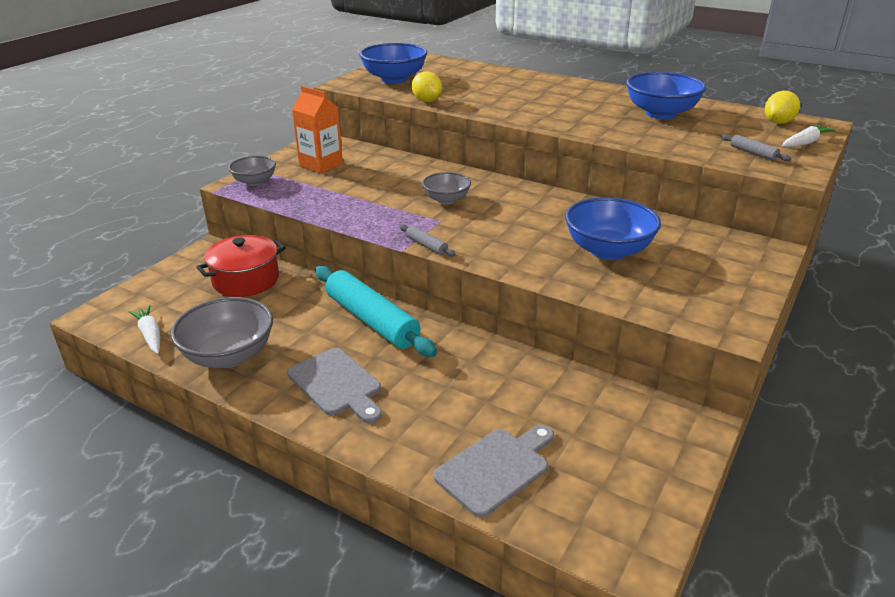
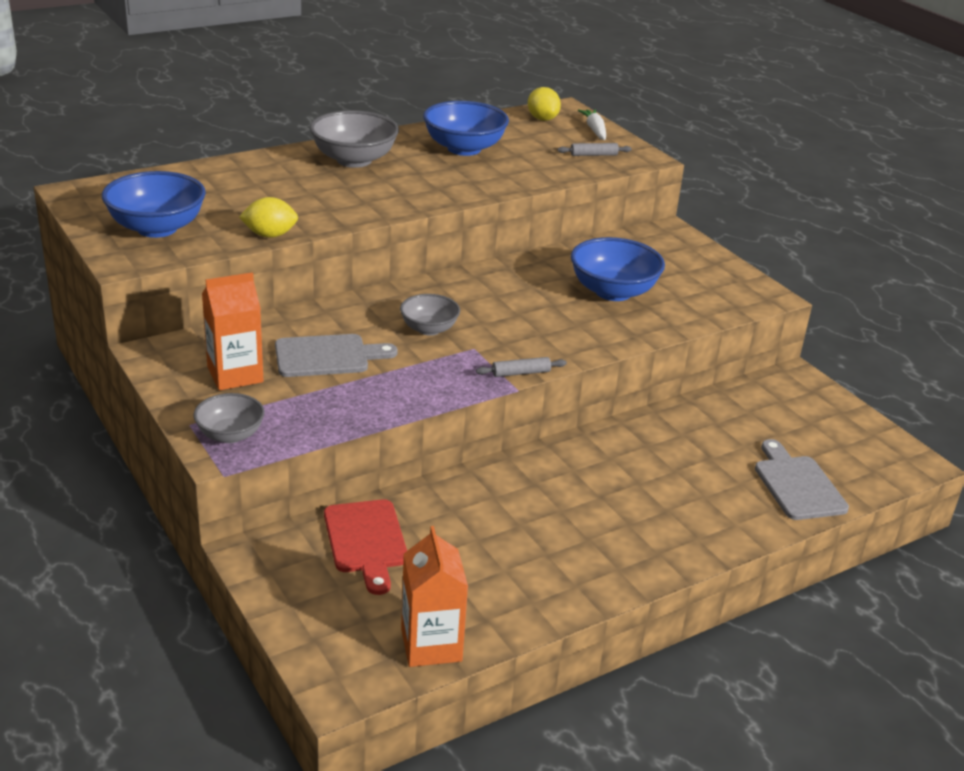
camera: 65 degrees left, 0 degrees up
white carrot [128,305,160,354] -> orange carton [401,526,468,667]
grey bowl [170,297,273,368] -> grey bowl moved to [310,110,399,168]
red pot [196,235,286,297] -> red cutting board [324,499,407,595]
grey cutting board [287,348,382,423] -> grey cutting board moved to [275,334,398,377]
turquoise rolling pin [315,266,437,357] -> none

